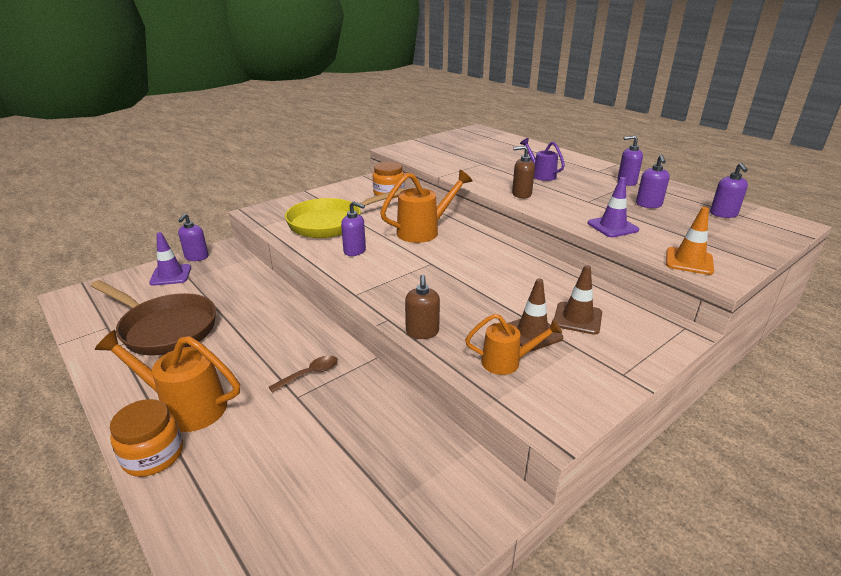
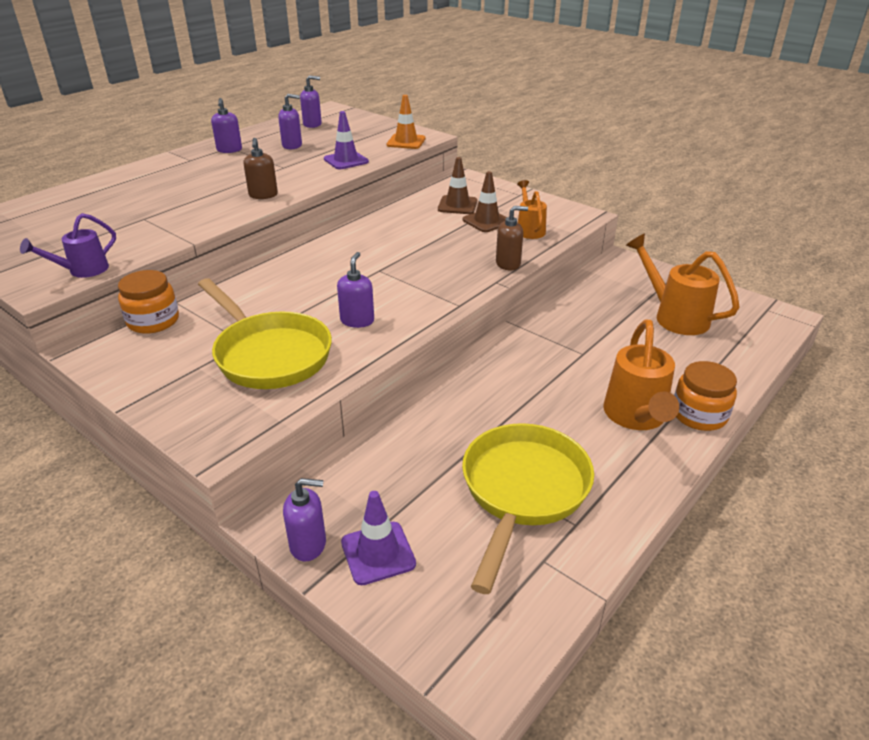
camera: 100 degrees left, 5 degrees up
brown pan [91,280,216,356] -> yellow pan [462,423,594,594]
brown spoon [269,355,338,393] -> none
orange watering can [380,170,472,243] -> orange watering can moved to [626,233,740,335]
purple watering can [520,138,565,181] -> purple watering can moved to [20,213,116,278]

